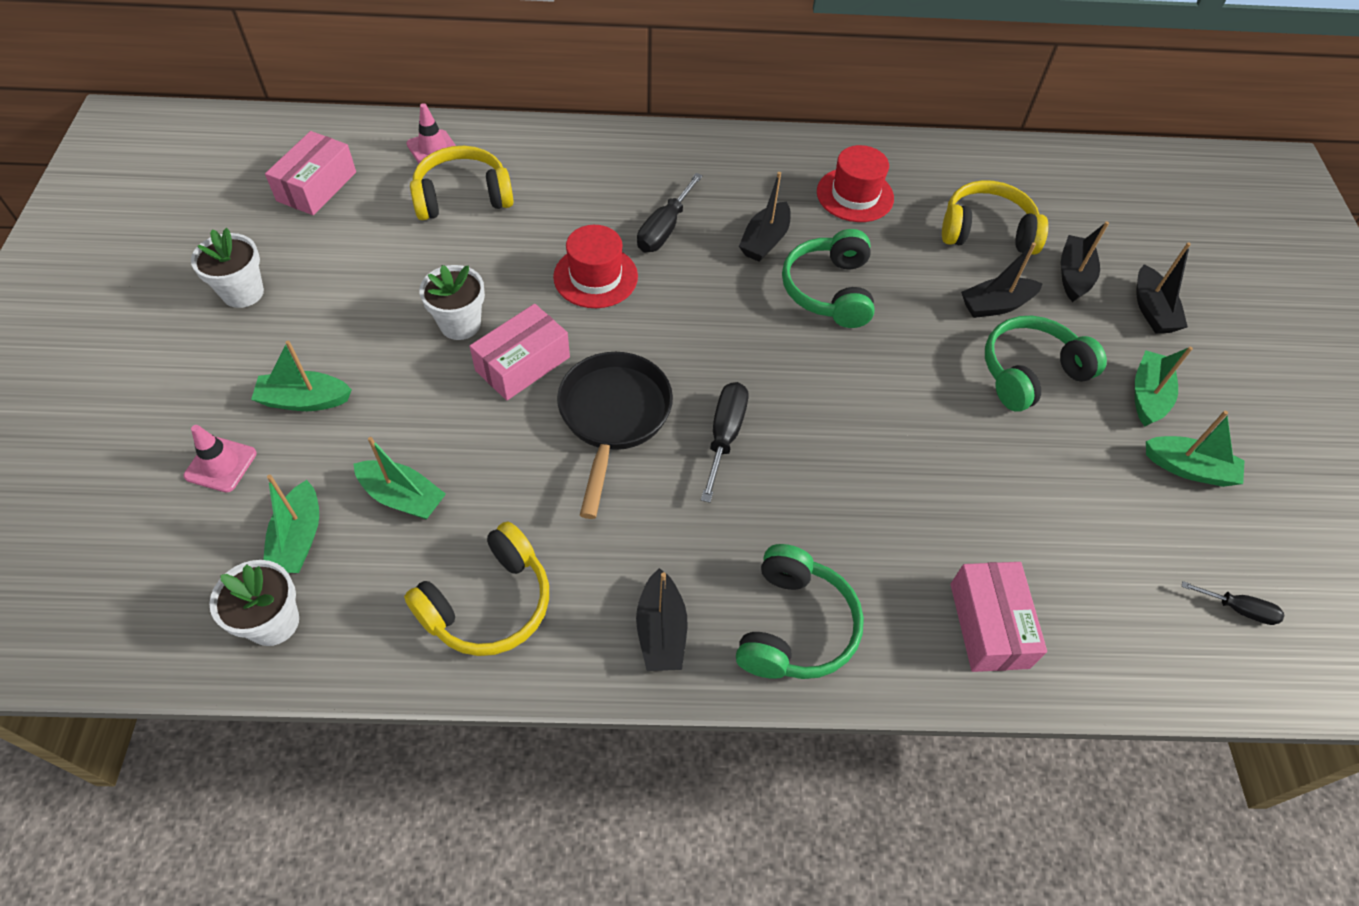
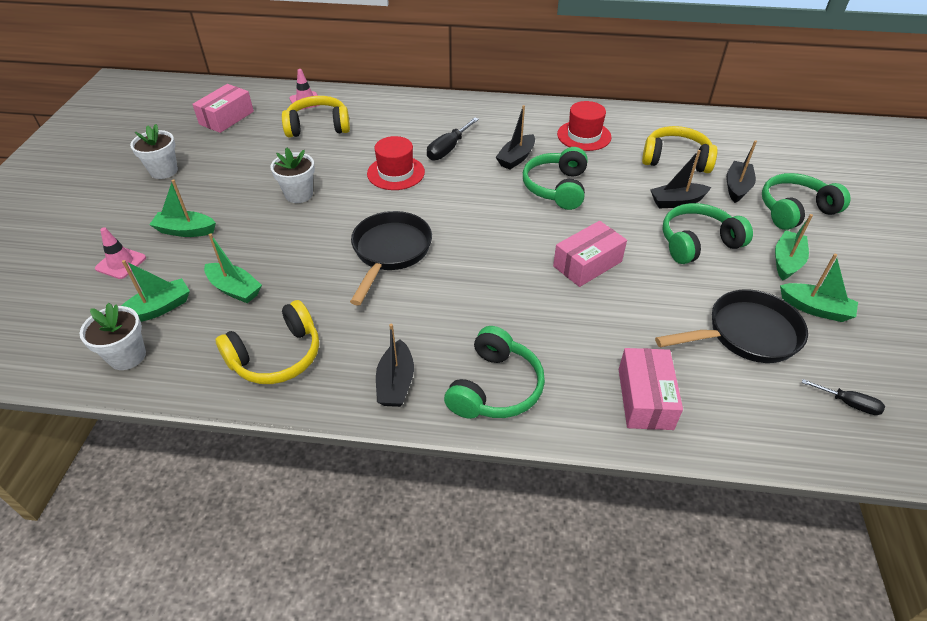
camera: 10 degrees right, 10 degrees down
green boat [263,475,319,573] -> green boat turned 135 degrees counterclockwise [121,260,190,322]
pink box [469,304,570,400] -> pink box moved to [553,221,627,287]
black screwdriver [701,382,748,503] -> none
black boat [1136,242,1191,333] -> green headphones [762,173,851,230]
none -> black pan [655,289,808,363]

